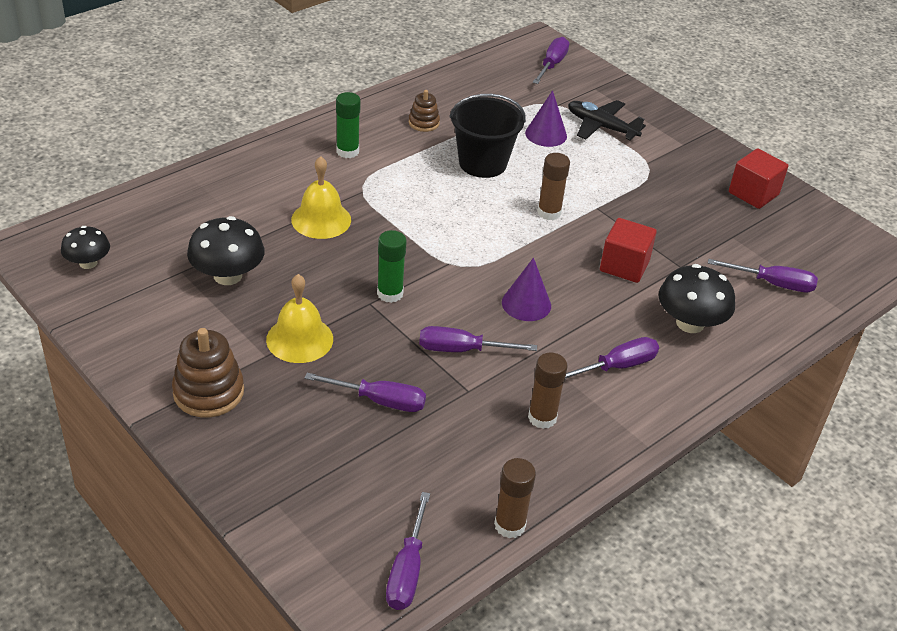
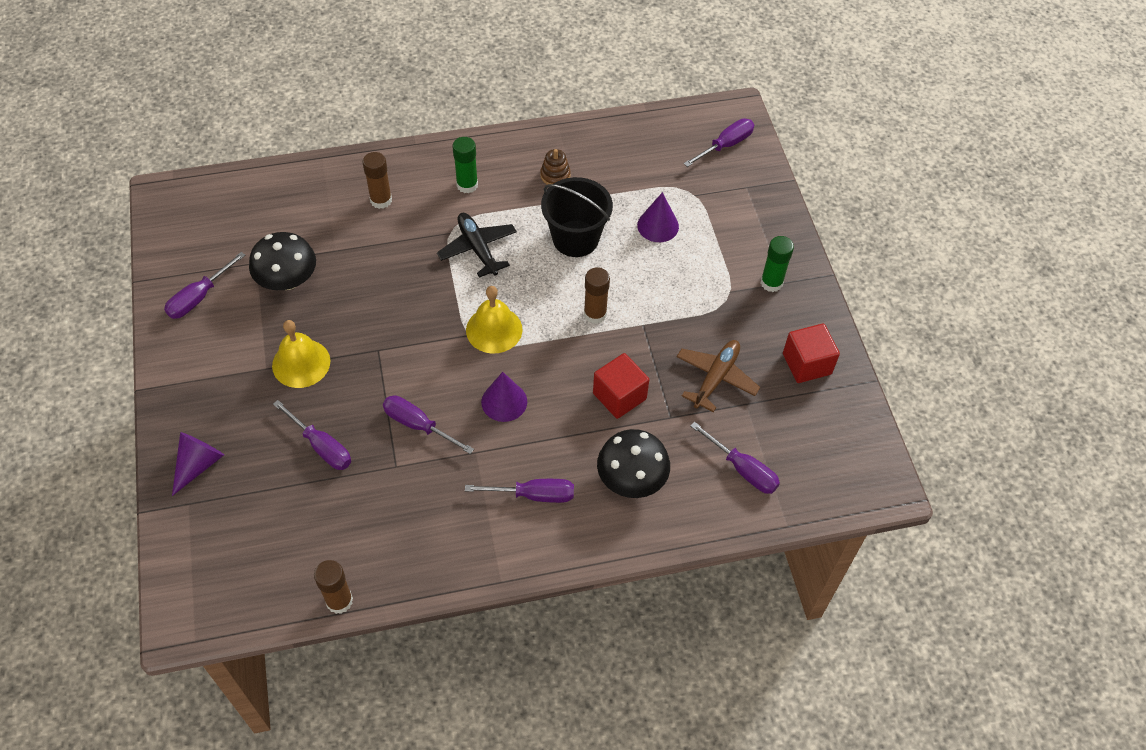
camera: 30 degrees right, 15 degrees up
black mushroom [61,226,110,269] -> none
brown stacking toy [172,328,244,417] -> none
yellow bell [291,156,351,239] -> yellow bell moved to [466,286,522,354]
green glue stick [377,230,407,303] -> green glue stick moved to [760,236,794,292]
purple screwdriver [386,492,430,610] -> purple screwdriver moved to [164,252,245,319]
brown glue stick [528,352,568,429] -> brown glue stick moved to [362,152,392,209]
black plane [568,100,646,140] -> black plane moved to [437,213,517,278]
none -> purple cone [172,432,224,496]
none -> brown plane [676,340,760,412]

